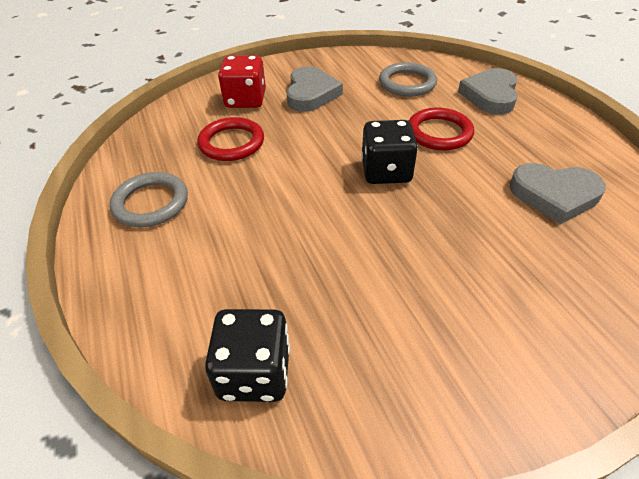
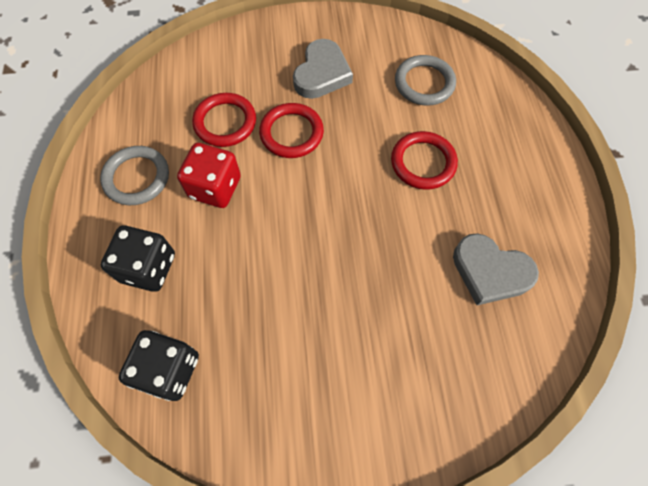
camera: 15 degrees right, 20 degrees up
red dice [218,55,266,108] -> red dice moved to [177,143,241,208]
black dice [361,120,418,184] -> black dice moved to [101,225,175,292]
grey heart [458,68,518,115] -> none
none -> red ring [259,103,324,158]

